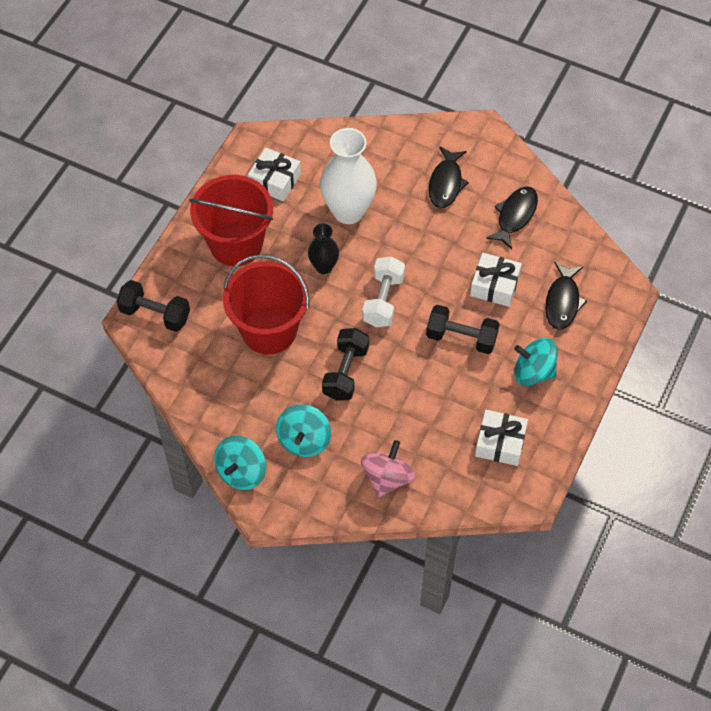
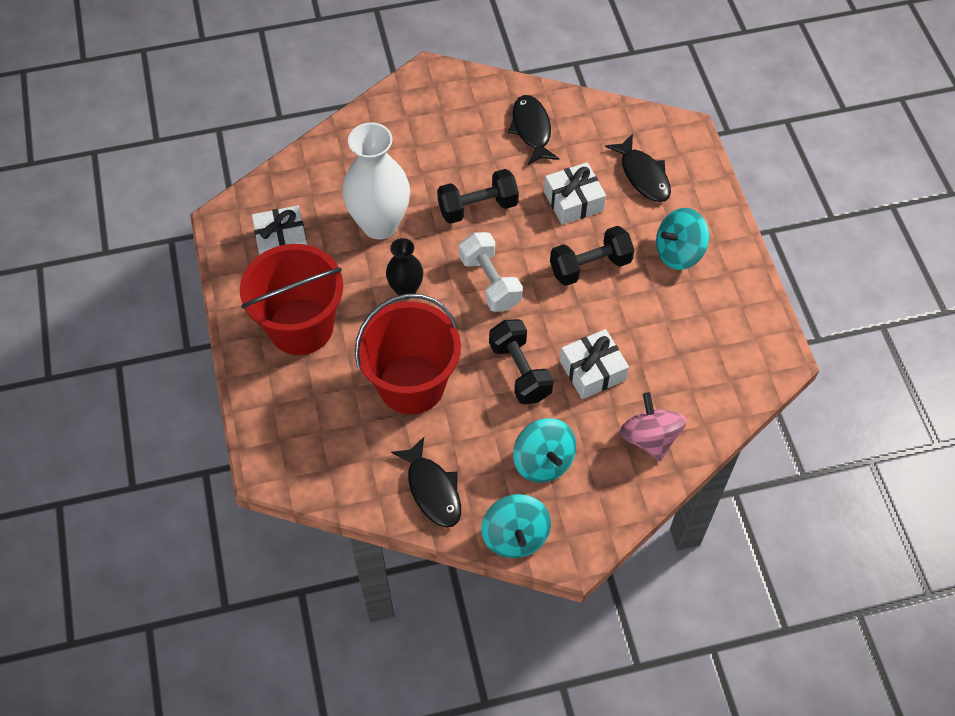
camera: 40 degrees left, 0 degrees up
black dumbbell [116,280,190,332] -> black dumbbell moved to [437,169,519,224]
black fish [429,147,469,208] -> black fish moved to [391,437,461,528]
white gift [475,410,528,466] -> white gift moved to [560,329,629,399]

